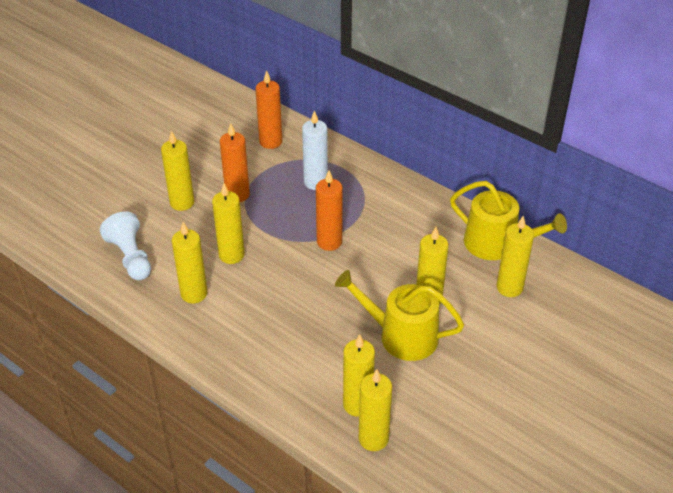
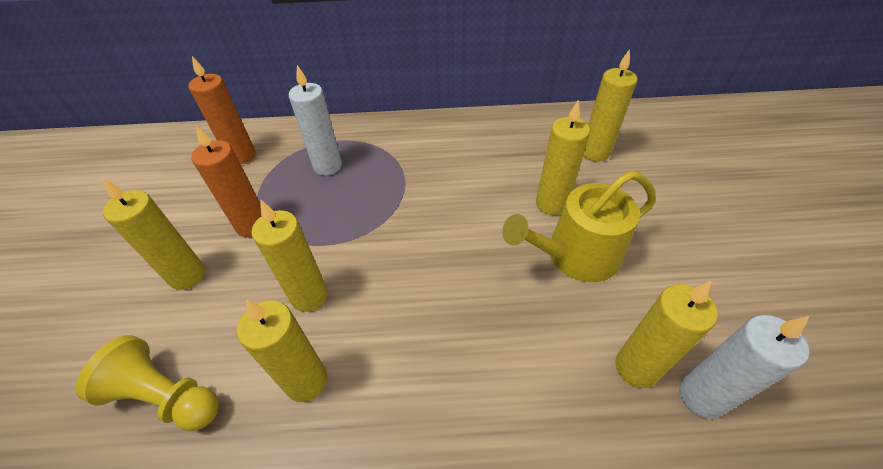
camera: 40 degrees left, 5 degrees up
white pawn [100,212,151,280] -> yellow pawn [76,335,219,431]
orange candle [316,171,343,251] -> none
yellow candle [358,369,392,451] -> white candle [679,315,809,419]
yellow watering can [450,181,567,260] -> none

